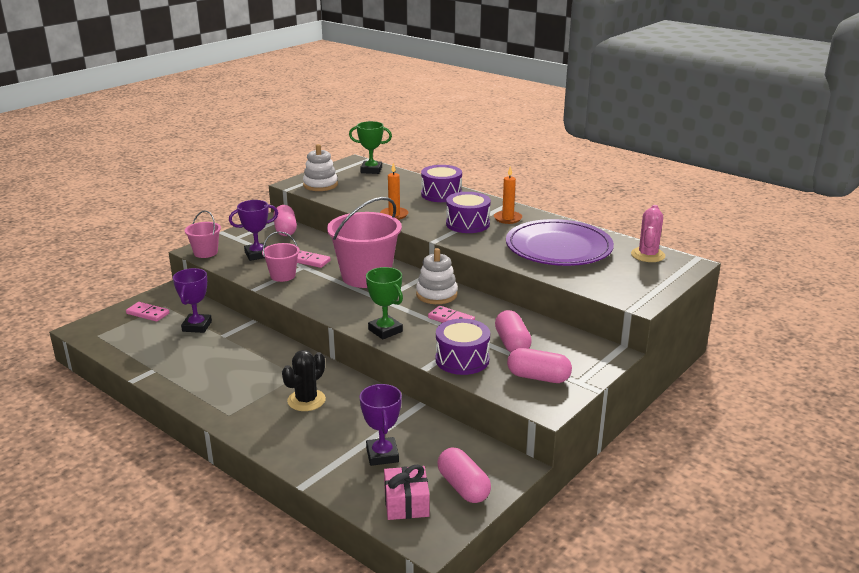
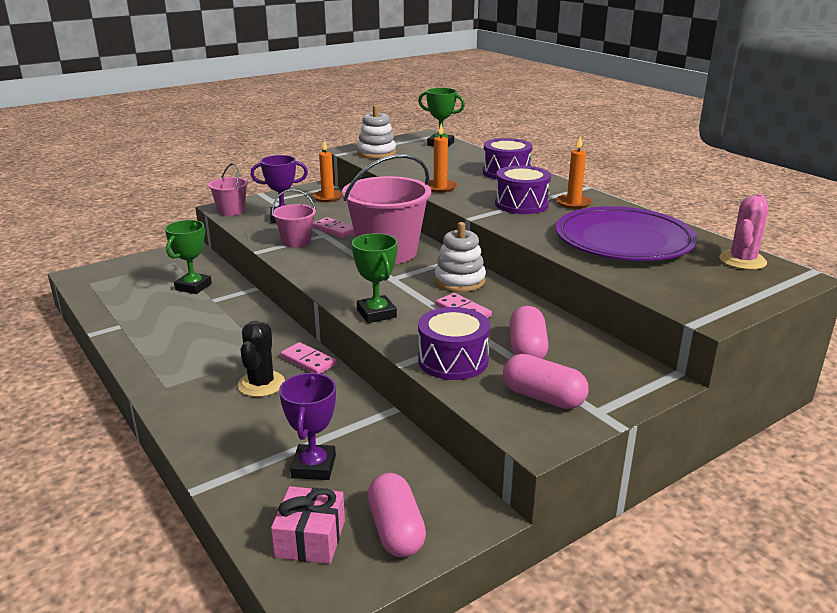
camera: 15 degrees right, 0 degrees up
pink domino [126,302,170,322] -> pink domino moved to [280,342,337,374]
purple trophy [173,268,212,333] -> green trophy [165,220,212,294]
pink capsule [273,205,297,236] -> orange candle [313,140,342,202]
black cactus [282,350,326,411] -> black cactus turned 45 degrees counterclockwise [237,321,285,397]

